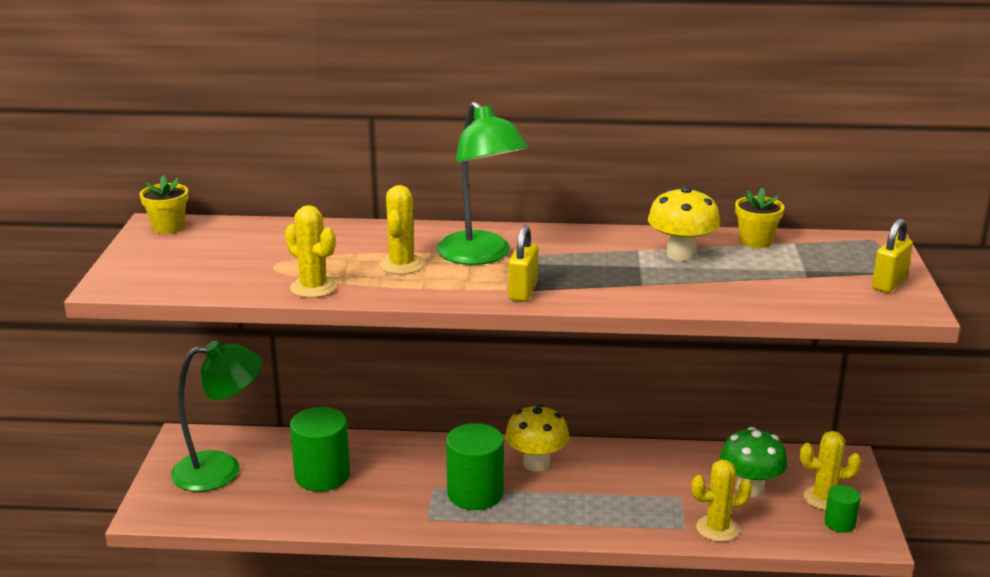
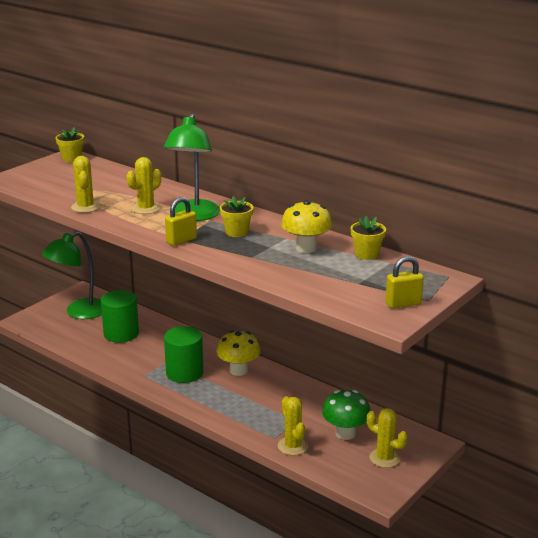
camera: 35 degrees right, 0 degrees up
green lamp [171,340,262,492] -> green lamp turned 120 degrees clockwise [42,231,102,319]
yellow cactus [691,460,752,542] -> yellow cactus turned 45 degrees clockwise [278,396,308,455]
green cylinder [824,485,861,532] -> none
none -> yellow flower pot [220,196,254,237]

